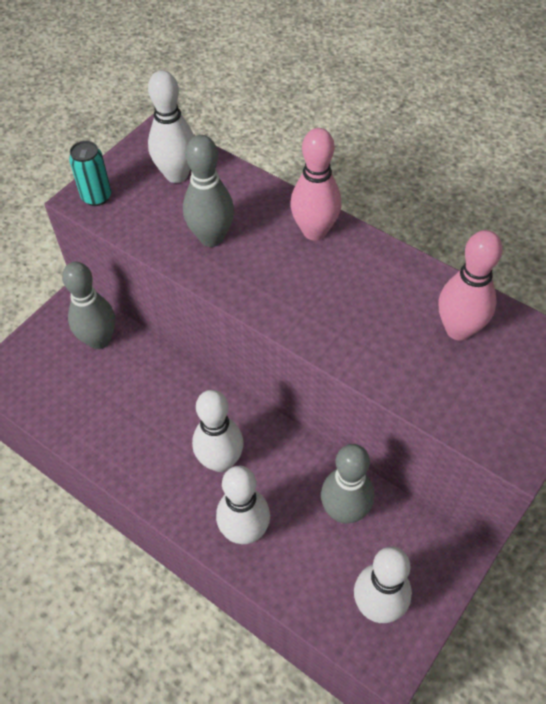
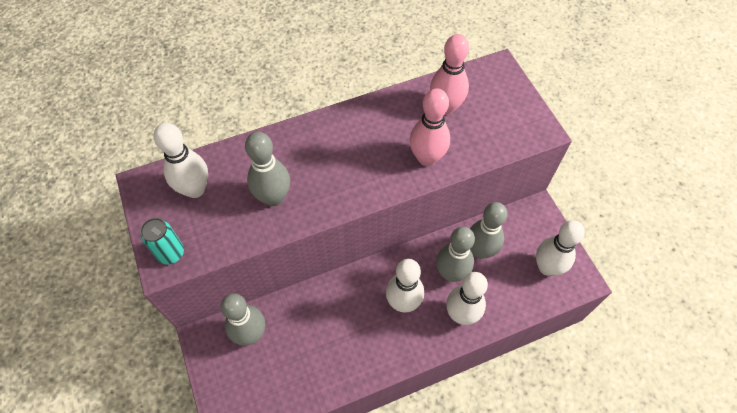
camera: 60 degrees left, 5 degrees up
pink bowling pin [290,128,341,240] -> pink bowling pin moved to [409,88,450,166]
none -> grey bowling pin [436,227,475,282]

